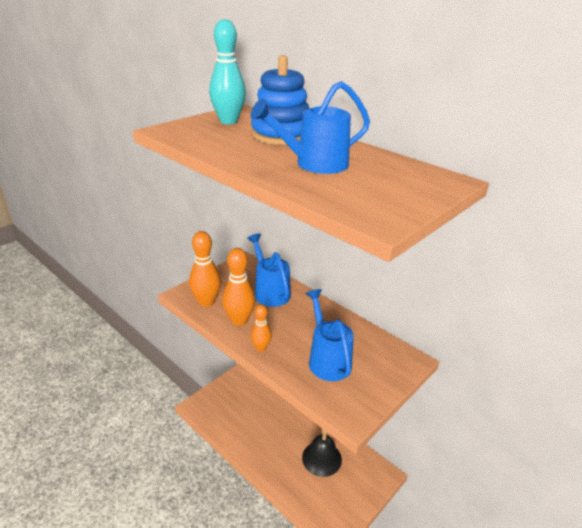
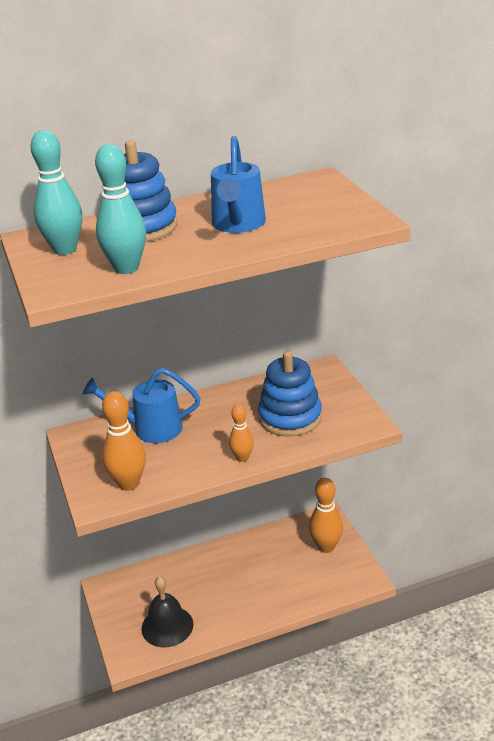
camera: 60 degrees left, 0 degrees up
orange bowling pin [222,248,256,326] -> orange bowling pin moved to [309,478,343,553]
black bell [302,428,342,477] -> black bell moved to [141,576,193,647]
blue watering can [306,289,354,381] -> blue stacking toy [258,351,322,437]
none -> turquoise bowling pin [95,144,146,274]

